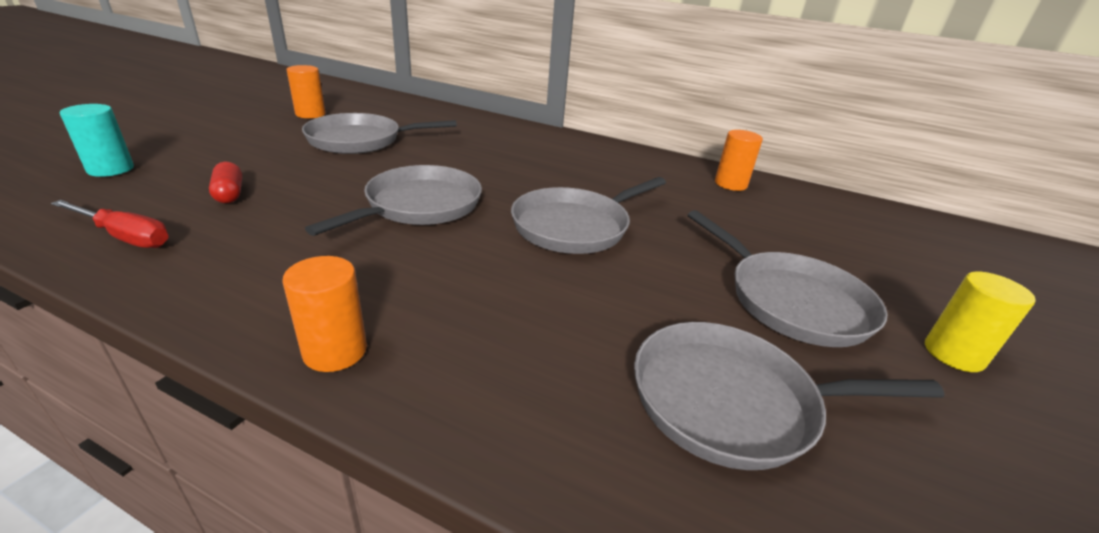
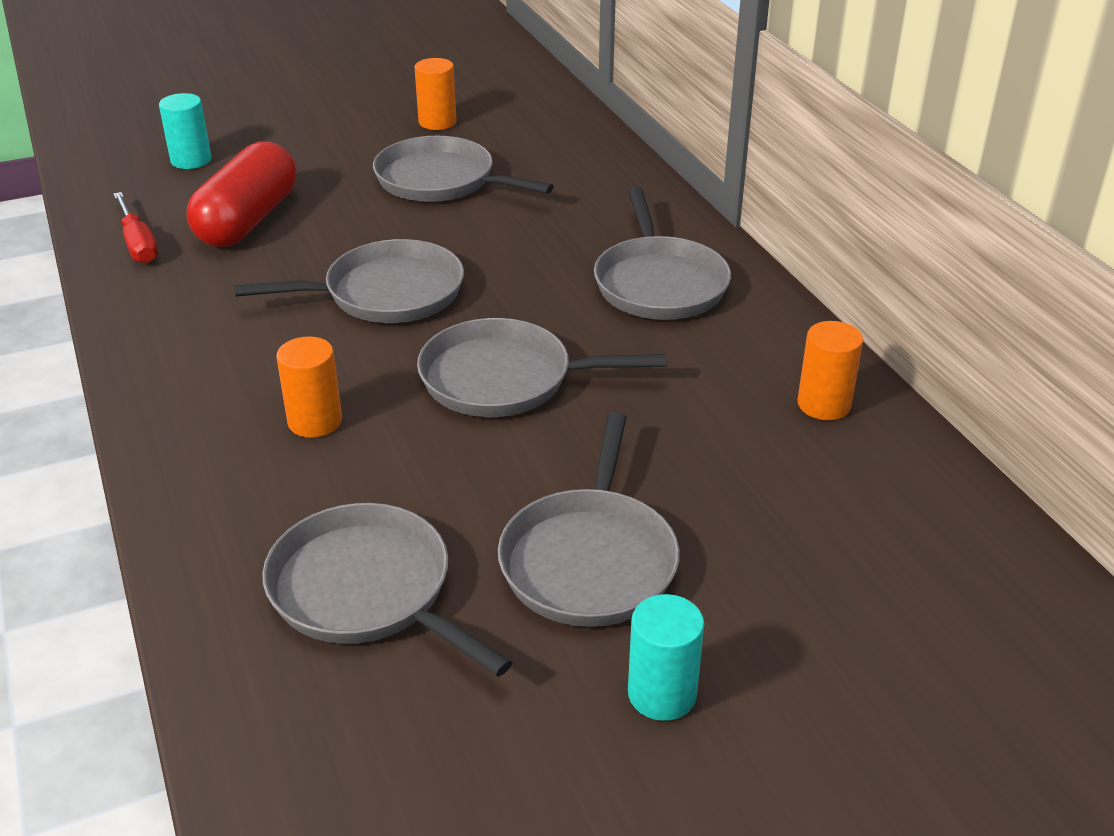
camera: 45 degrees right, 5 degrees up
red capsule [209,162,242,203] -> red capsule [187,142,296,247], size x2.22
orange cylinder [282,256,367,372] -> orange cylinder moved to [276,336,342,438]
yellow cylinder [925,271,1036,372] -> turquoise cylinder [628,594,704,721]
none -> grey pan [594,187,731,320]

